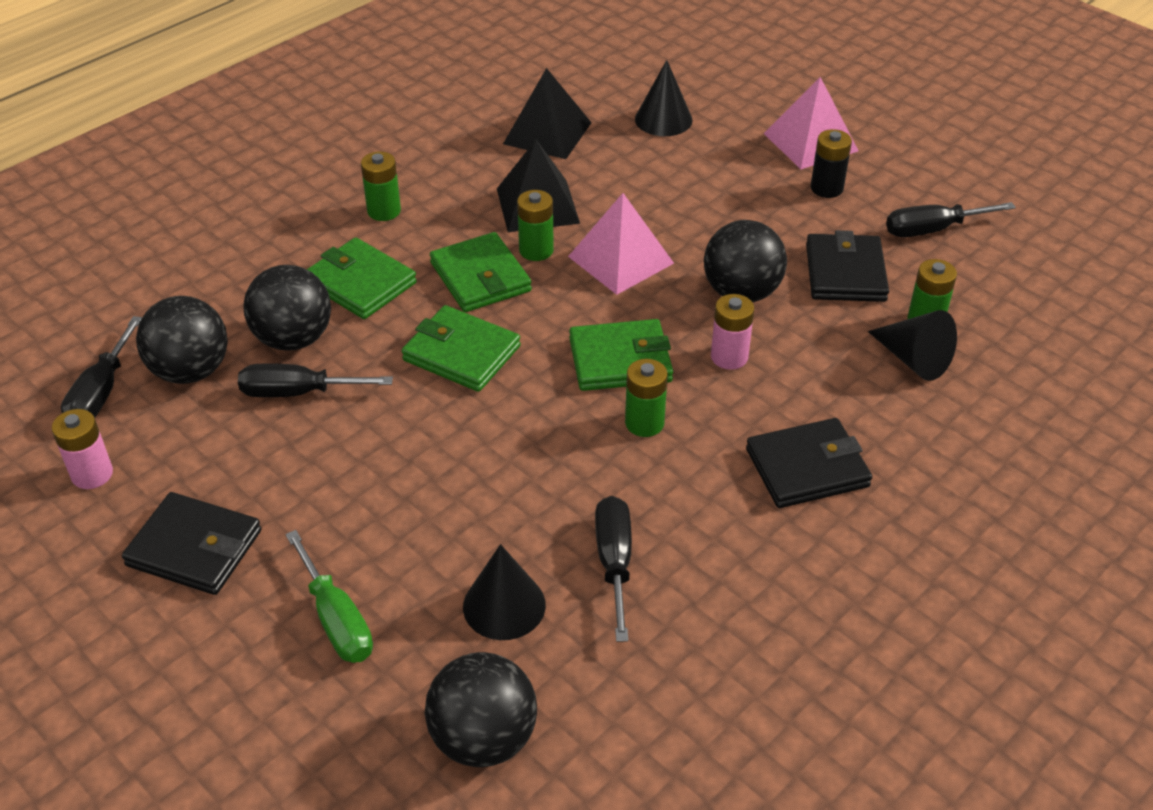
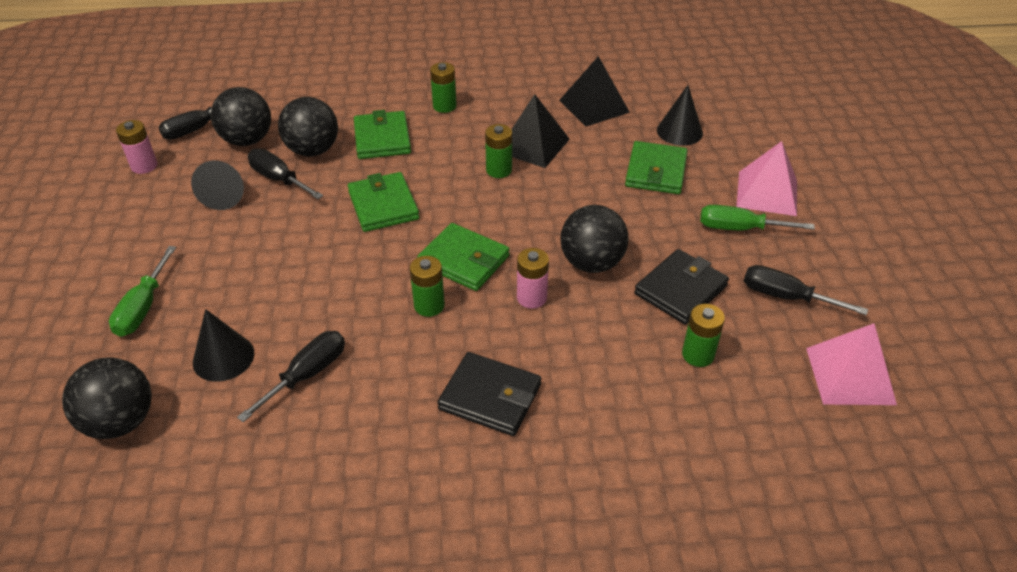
camera: 40 degrees right, 0 degrees up
black wallet [122,492,262,595] -> none
green wallet [430,232,532,312] -> green wallet moved to [625,141,688,194]
pink pyramid [568,193,674,295] -> pink pyramid moved to [806,323,897,405]
black battery [811,129,852,198] -> green screwdriver [700,205,815,230]
black cone [868,310,957,381] -> black cone moved to [191,160,244,210]

